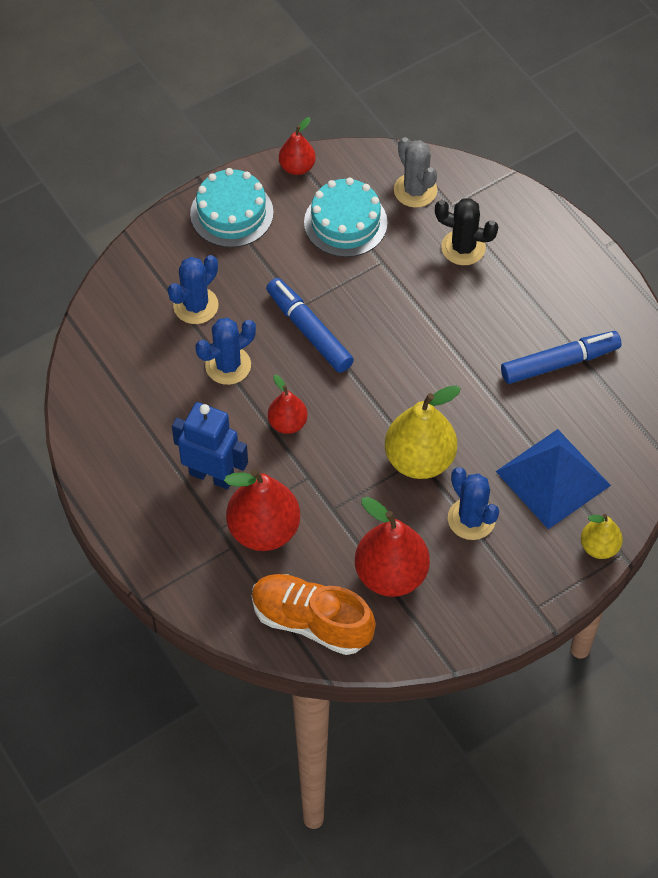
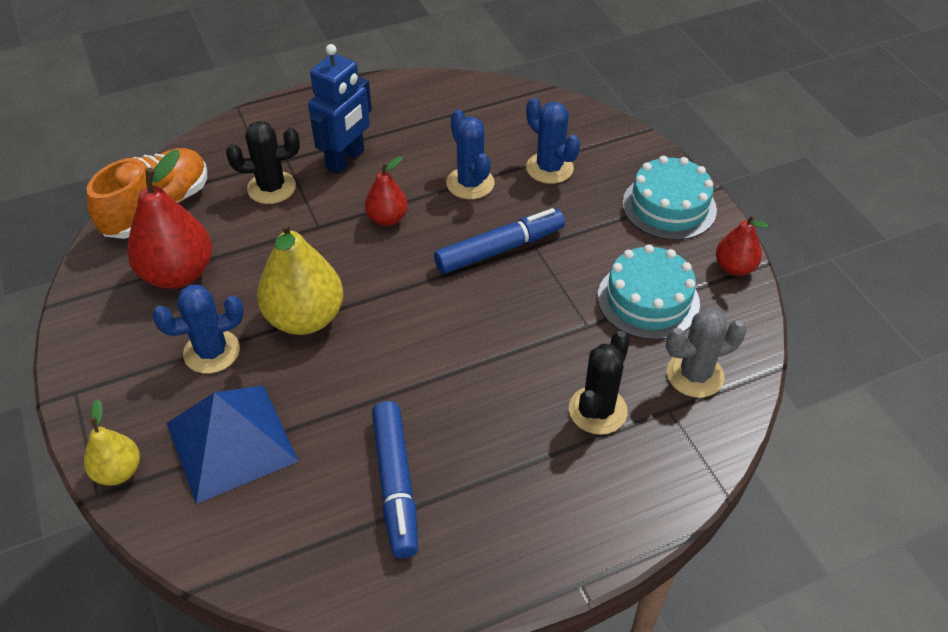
camera: 100 degrees right, 10 degrees down
red pear [224,469,300,551] -> black cactus [226,121,300,204]

